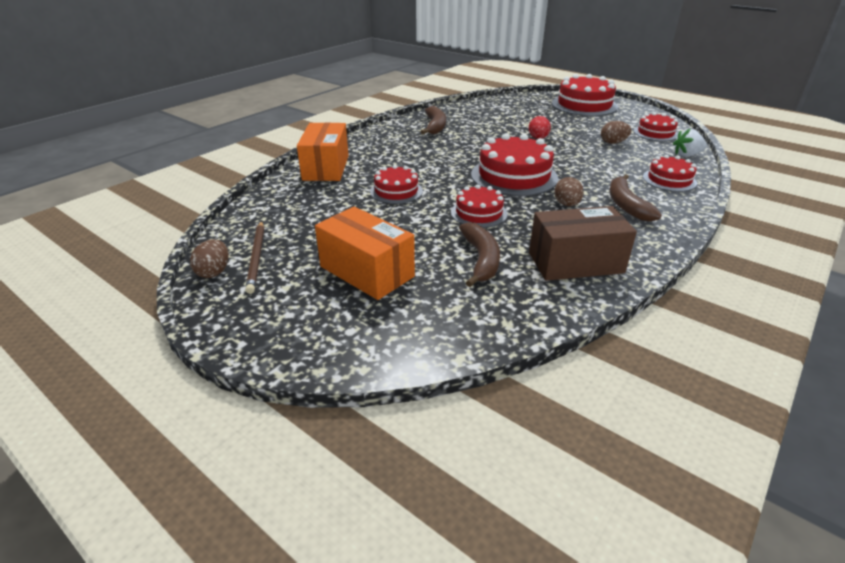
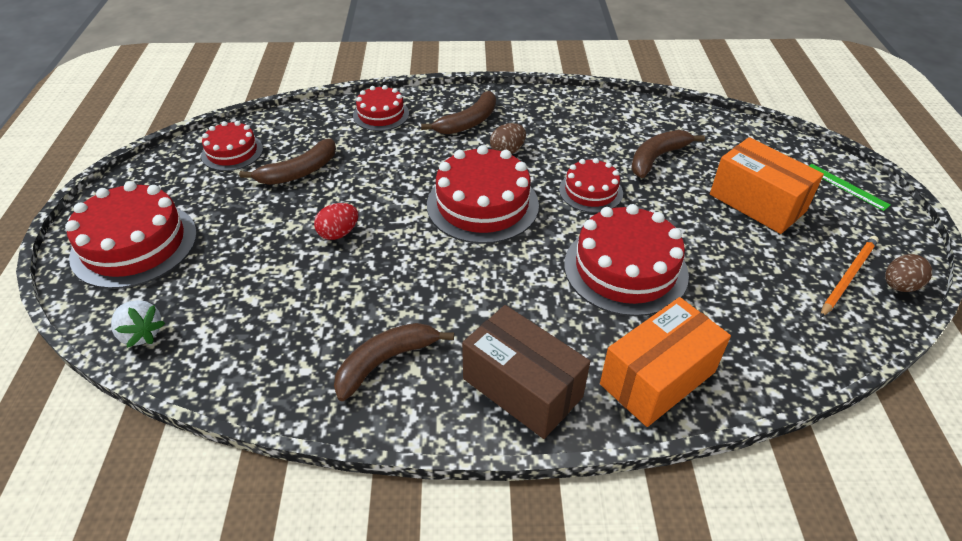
camera: 130 degrees left, 10 degrees up
brown pencil [245,221,264,294] -> orange pencil [820,236,879,318]
orange box [315,207,415,300] -> orange box turned 45 degrees counterclockwise [710,137,824,234]
red cake [370,165,423,204] -> red cake [564,204,689,316], size x1.72
brown box [529,206,637,281] -> brown box moved to [462,305,590,439]
brown egg [601,121,632,144] -> brown banana [239,138,336,185]
white strawberry [673,128,707,157] -> white strawberry moved to [111,300,165,348]
none -> green ruler [809,164,890,211]

